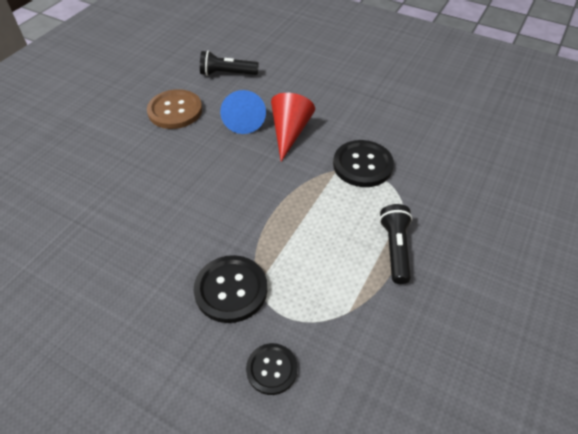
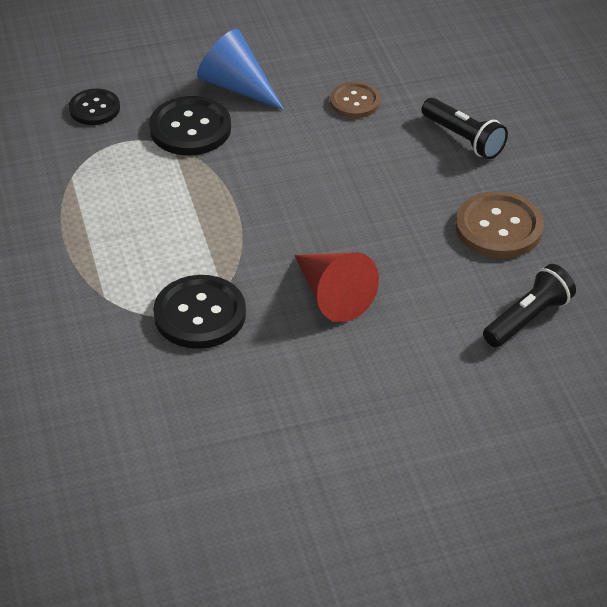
camera: 135 degrees right, 5 degrees down
blue cone [220,90,266,134] -> blue cone moved to [197,29,284,110]
black flashlight [379,204,413,284] -> black flashlight moved to [422,98,508,159]
none -> brown button [330,82,380,118]

